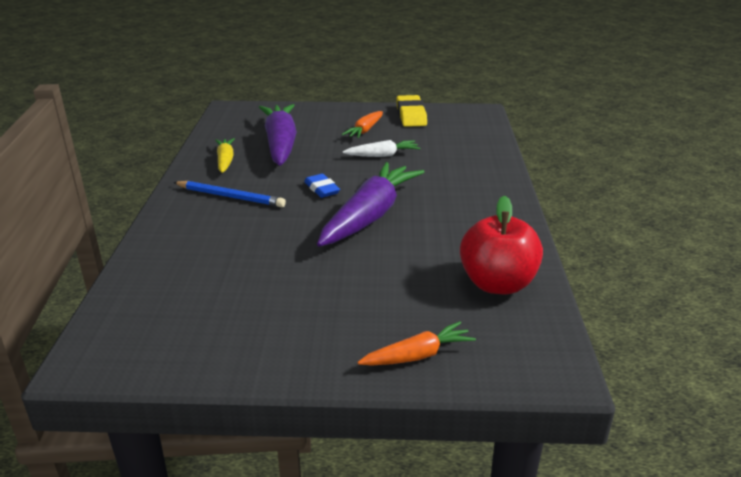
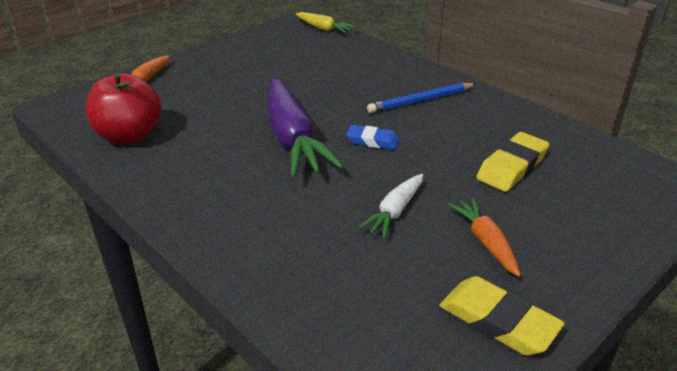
camera: 135 degrees right, 5 degrees up
yellow carrot [215,138,235,173] -> yellow carrot moved to [296,12,356,33]
purple carrot [259,104,297,166] -> yellow eraser [476,132,549,192]

